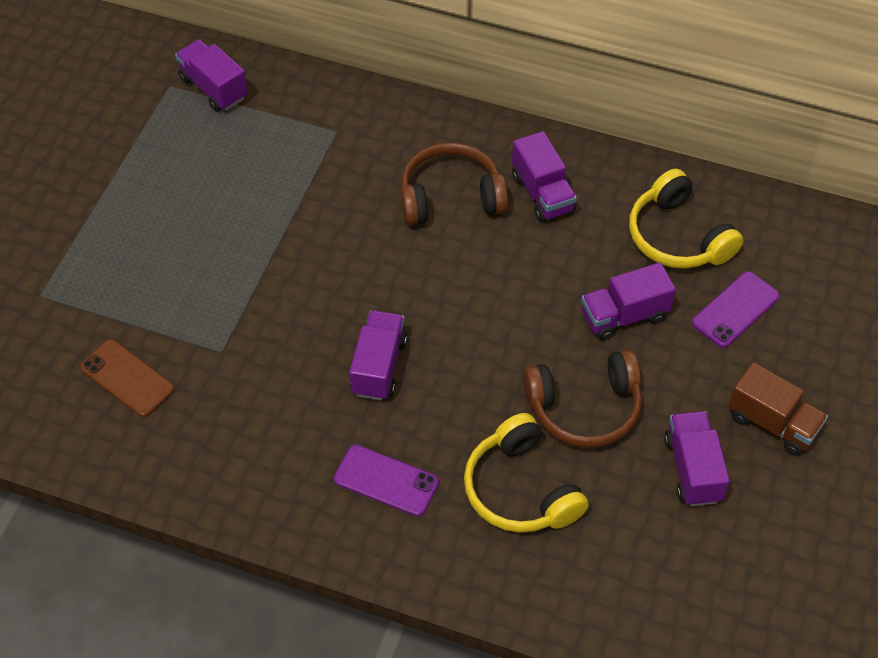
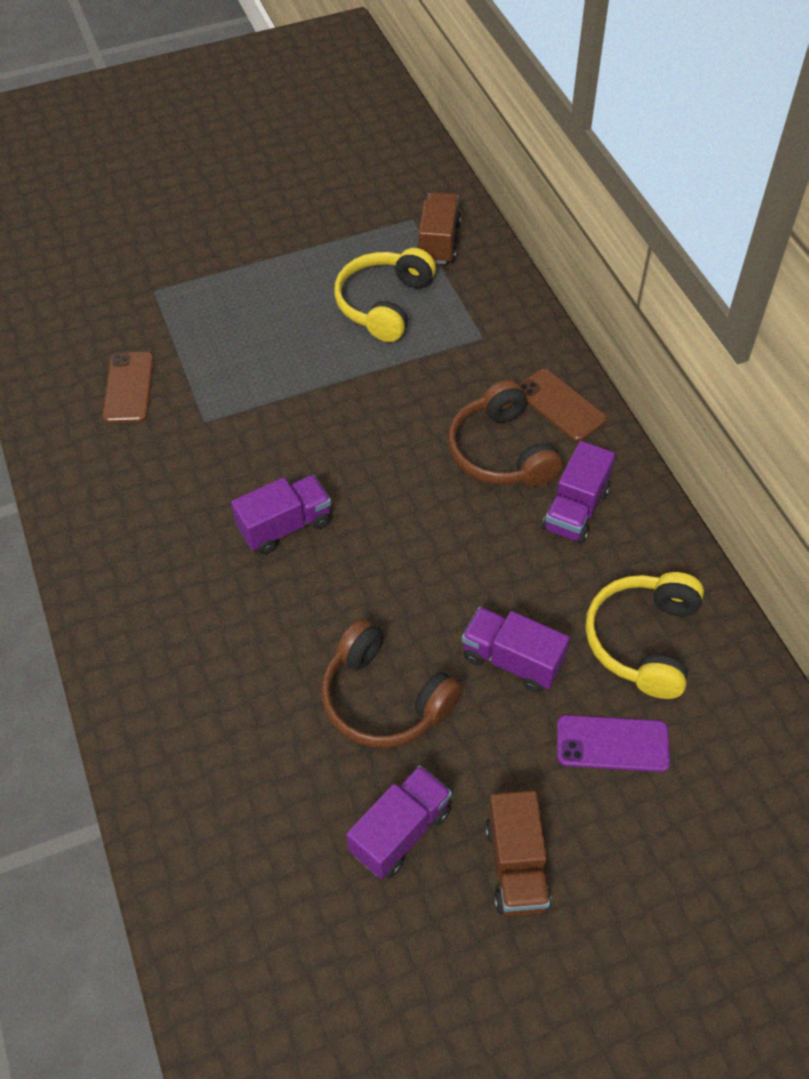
camera: 50 degrees right, 0 degrees up
purple truck [175,40,248,112] -> brown truck [417,192,461,264]
purple phone [334,445,439,516] -> none
brown headphones [401,143,508,225] -> brown headphones turned 150 degrees counterclockwise [448,380,563,487]
yellow headphones [464,413,588,533] -> yellow headphones moved to [334,248,436,342]
none -> brown phone [519,369,606,441]

